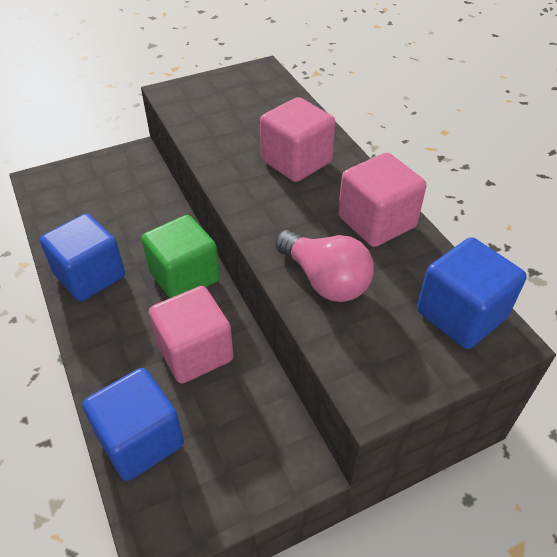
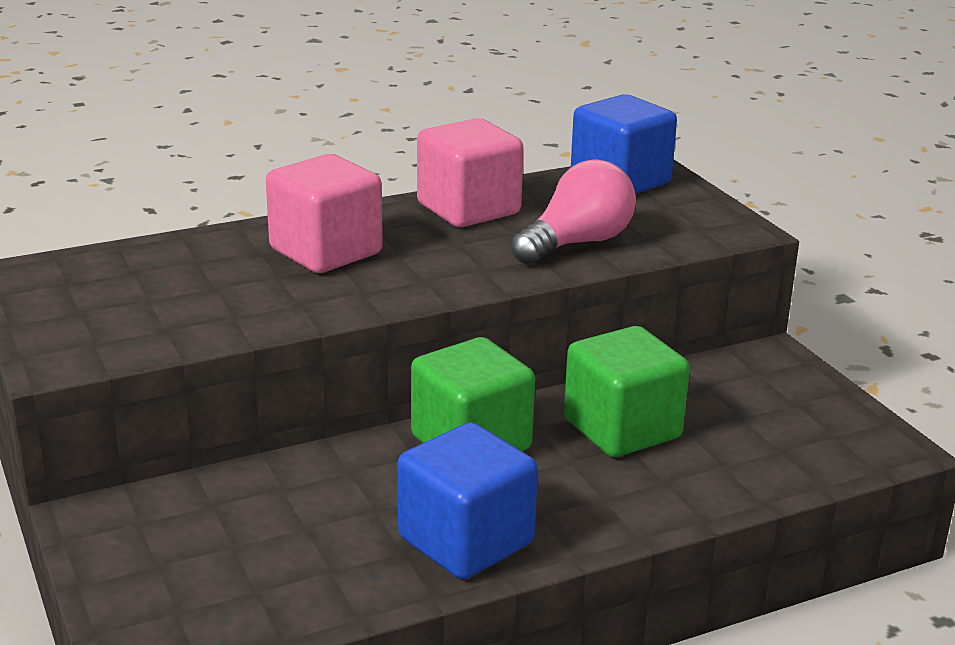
camera: 90 degrees left, 20 degrees down
blue cube [83,368,184,481] -> none
pink cube [149,286,234,384] -> green cube [564,326,690,457]

